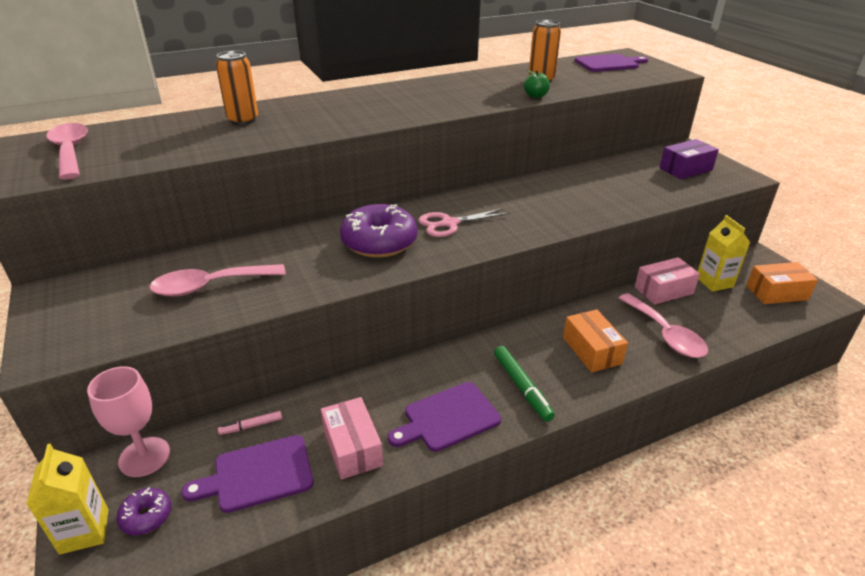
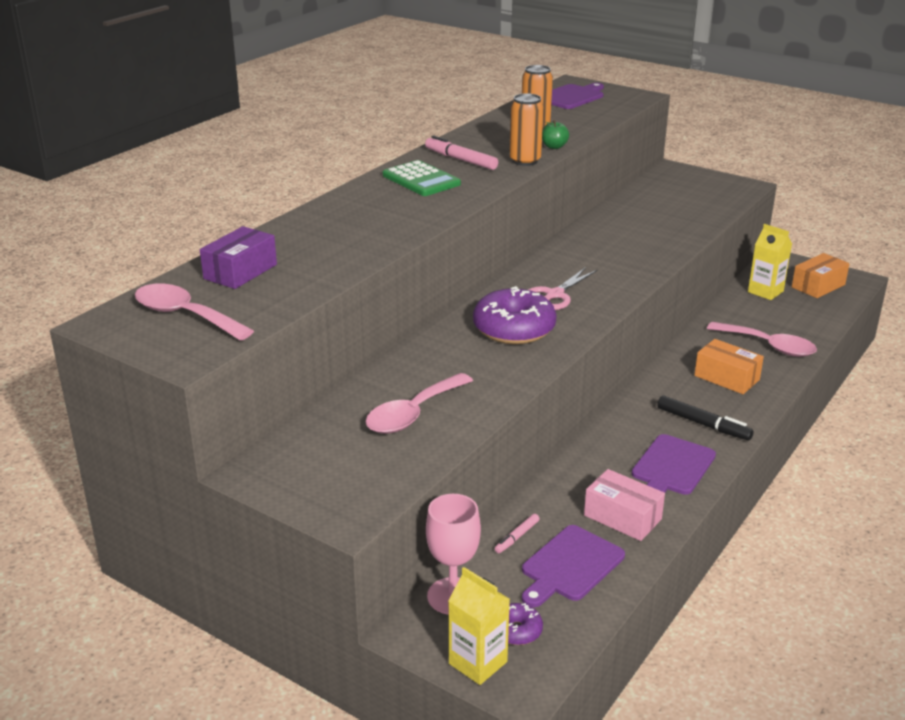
camera: 30 degrees left, 5 degrees down
orange can [216,51,258,125] -> orange can moved to [509,93,543,166]
green marker [494,346,555,422] -> black marker [657,395,754,441]
pink box [635,257,700,305] -> none
purple box [659,139,719,179] -> purple box moved to [200,226,277,289]
none -> green calculator [383,160,461,196]
none -> pink marker [425,135,498,170]

